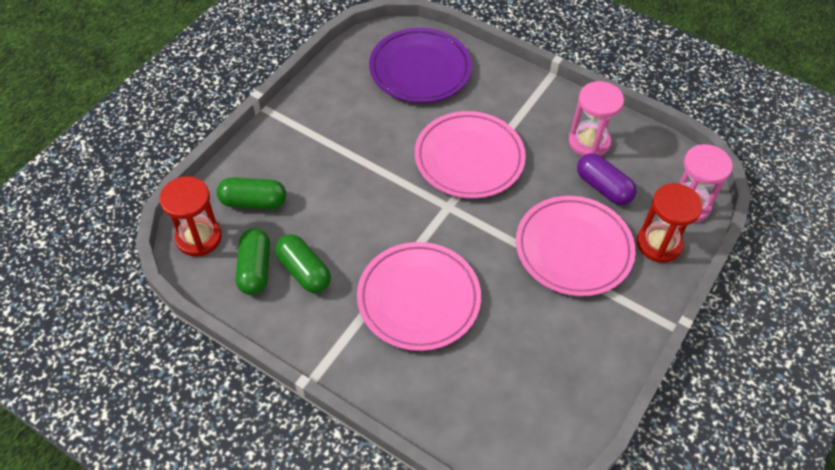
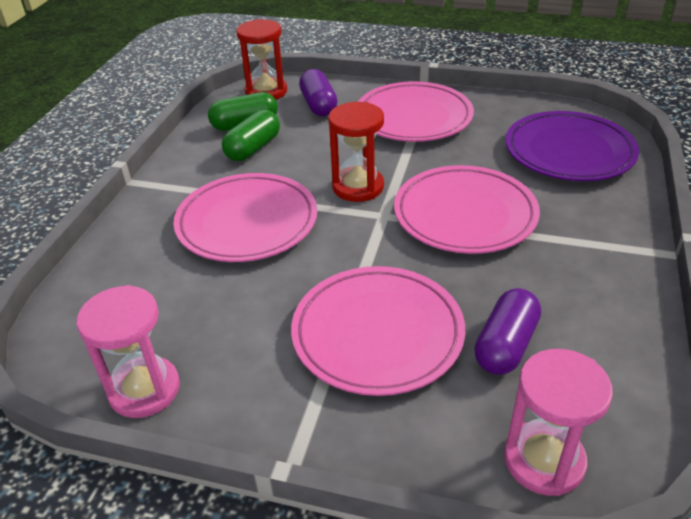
camera: 75 degrees right, 15 degrees down
green capsule [217,177,286,209] -> purple capsule [299,69,338,116]
pink hourglass [568,81,624,156] -> pink hourglass moved to [77,285,180,418]
red hourglass [637,183,703,263] -> red hourglass moved to [328,102,384,202]
none -> pink plate [358,81,474,142]

